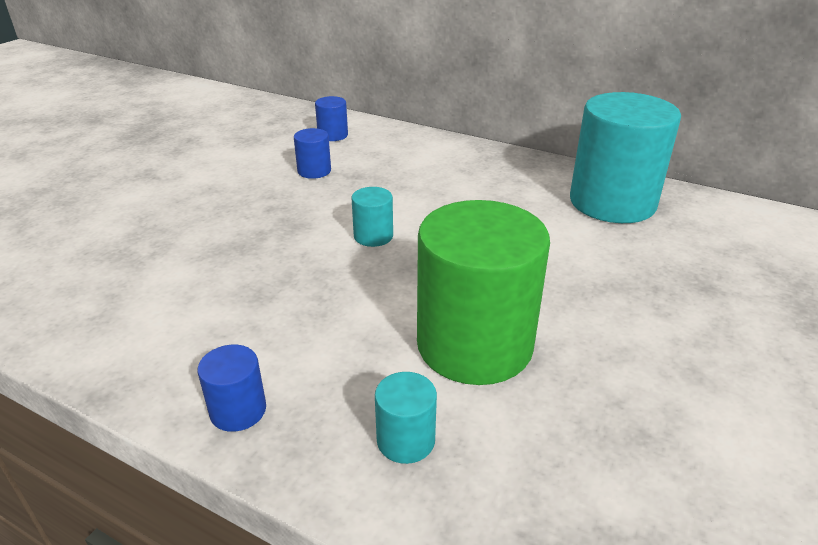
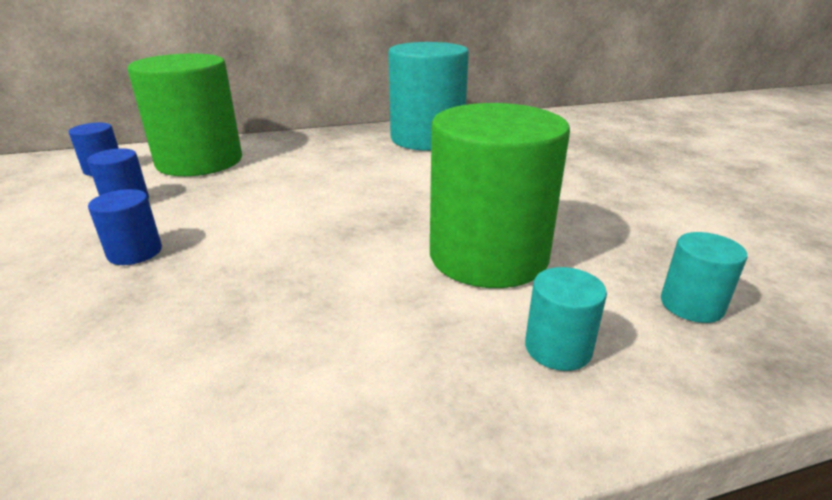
camera: 45 degrees left, 5 degrees down
blue cylinder [197,345,266,432] -> blue cylinder moved to [88,189,162,265]
turquoise cylinder [352,187,393,247] -> turquoise cylinder moved to [661,232,748,323]
none -> green cylinder [127,53,242,176]

